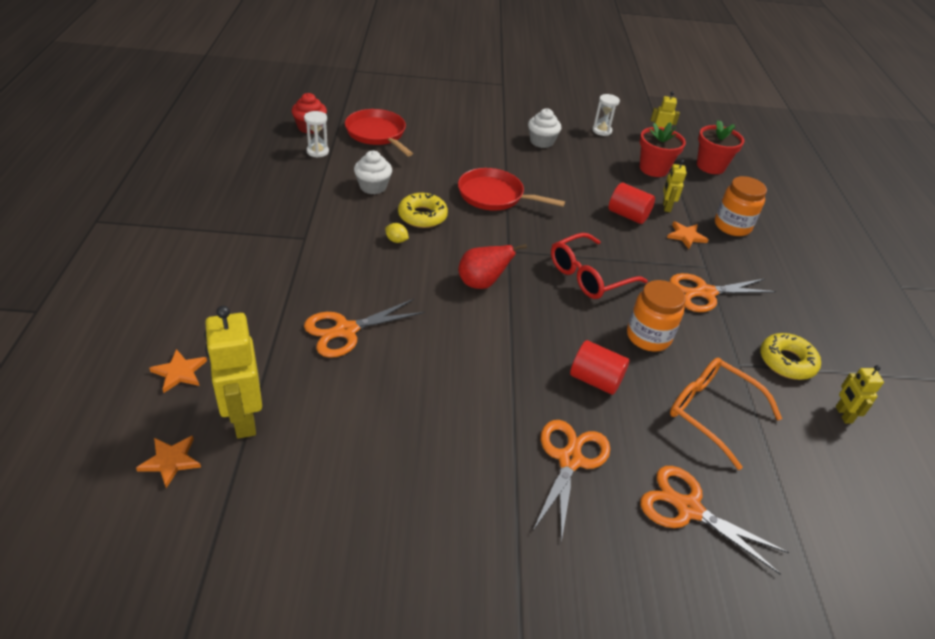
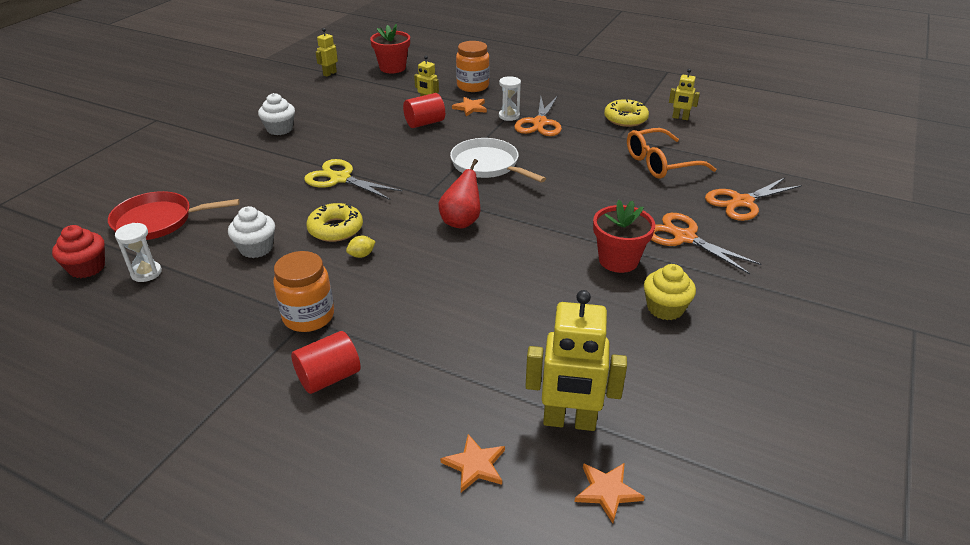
camera: 60 degrees left, 5 degrees down
orange scissors [304,299,425,358] -> none
red pan [458,168,565,211] -> yellow scissors [304,159,403,200]
red glasses [551,233,648,299] -> white pan [450,138,546,183]
red cylinder [570,340,629,395] -> red cylinder moved to [291,331,361,394]
white hourglass [592,94,620,136] -> white hourglass moved to [499,76,521,121]
orange jar [627,280,686,351] -> orange jar moved to [273,251,334,332]
red flower pot [640,122,686,177] -> red flower pot moved to [593,200,655,273]
none -> yellow cupcake [644,264,696,320]

